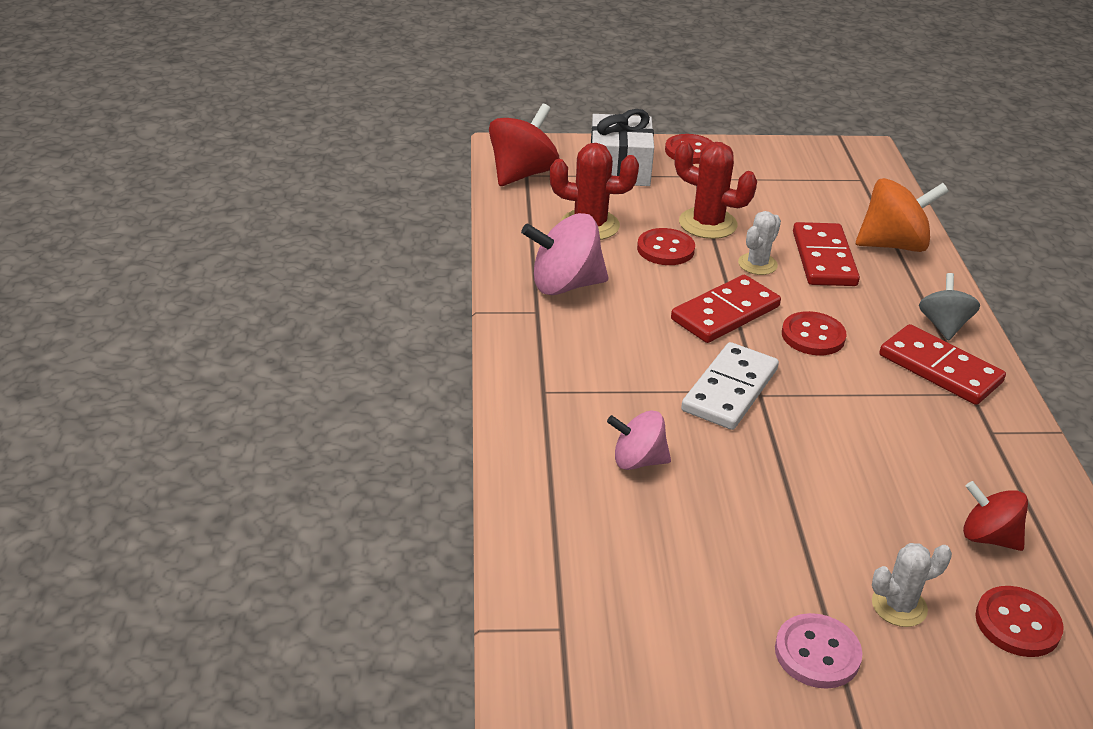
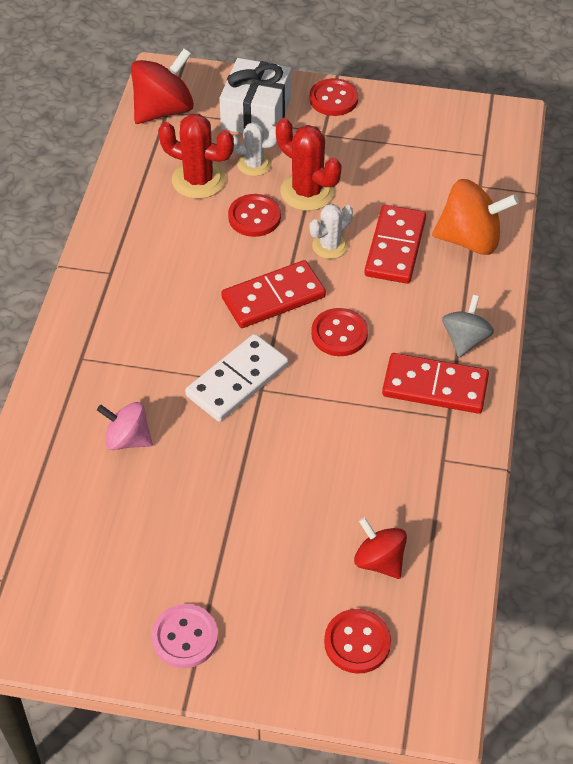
camera: 15 degrees right, 15 degrees up
pink spinning top [521,213,608,295] -> none
white cactus [872,543,952,627] -> white cactus moved to [232,122,277,176]
red domino [880,324,1006,405] -> red domino turned 45 degrees counterclockwise [382,353,489,414]

